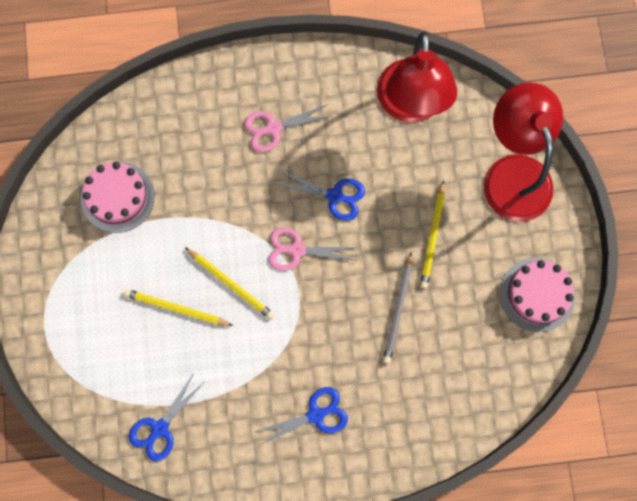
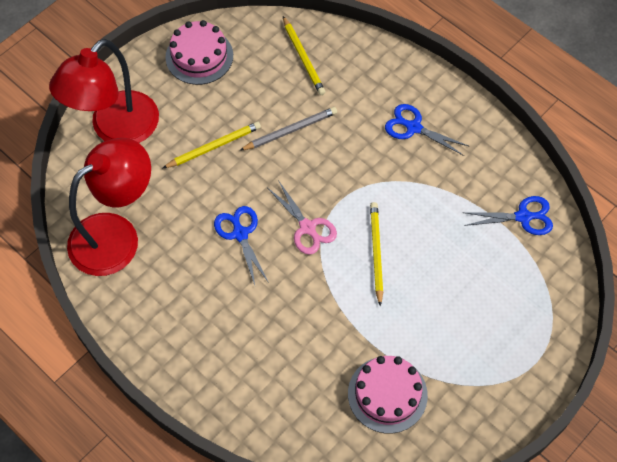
camera: 130 degrees left, 15 degrees down
yellow pencil [123,289,233,326] -> yellow pencil moved to [283,16,326,95]
pink scissors [244,104,331,152] -> none

